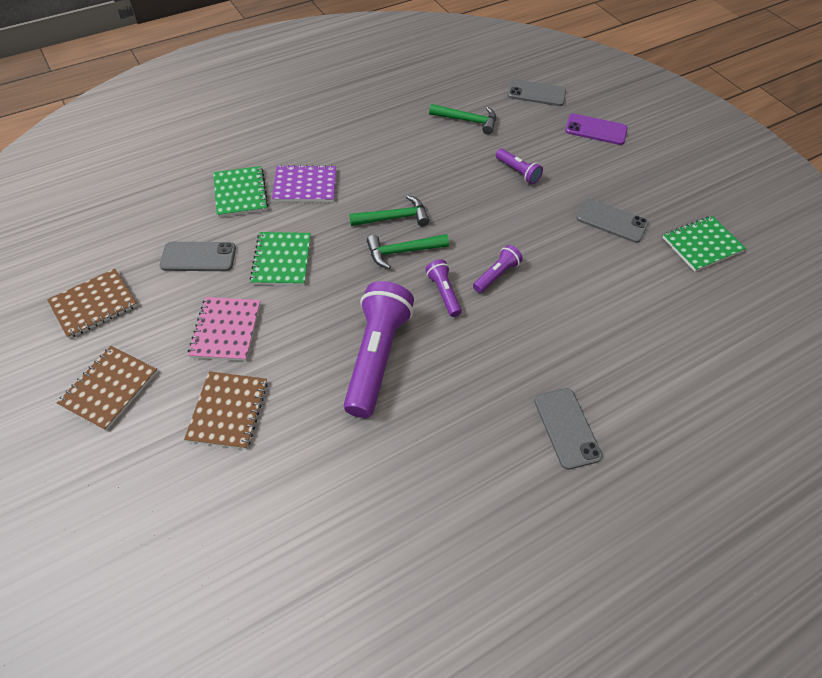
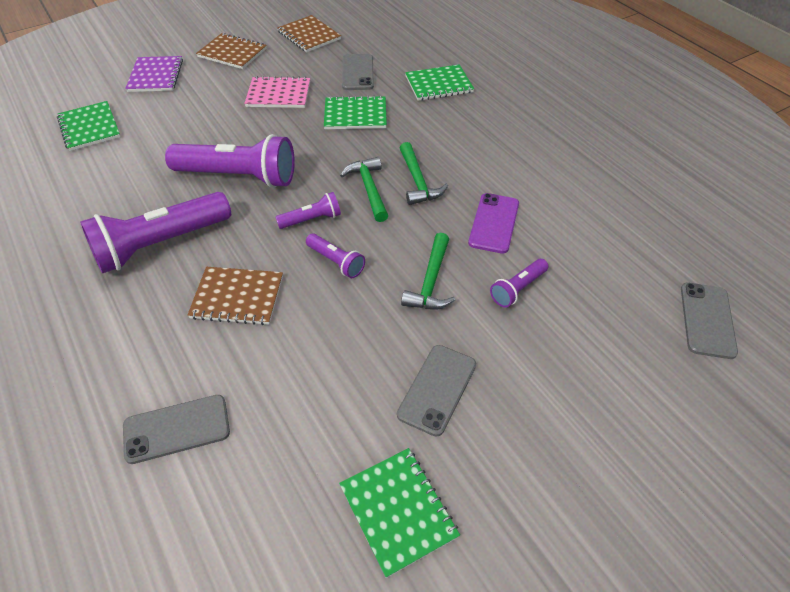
camera: 90 degrees right, 5 degrees down
brown notebook [184,371,268,450] -> brown notebook moved to [188,267,283,325]
purple notebook [272,165,336,202] -> purple notebook moved to [125,56,183,92]
green hammer [429,104,496,134] -> green hammer moved to [401,233,455,310]
grey phone [534,388,603,470] -> grey phone moved to [123,395,230,464]
purple phone [565,114,628,145] -> purple phone moved to [468,193,519,254]
none -> green notebook [57,101,121,151]
none -> purple flashlight [80,192,231,274]

